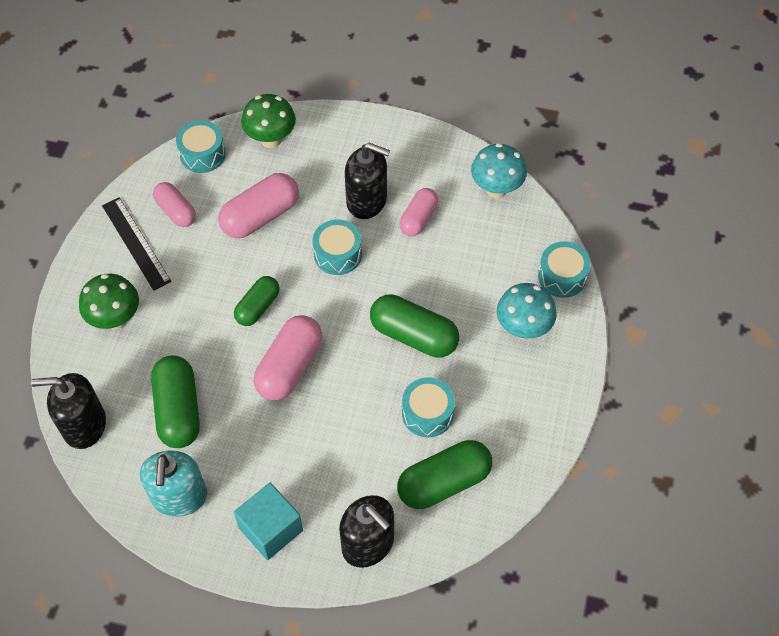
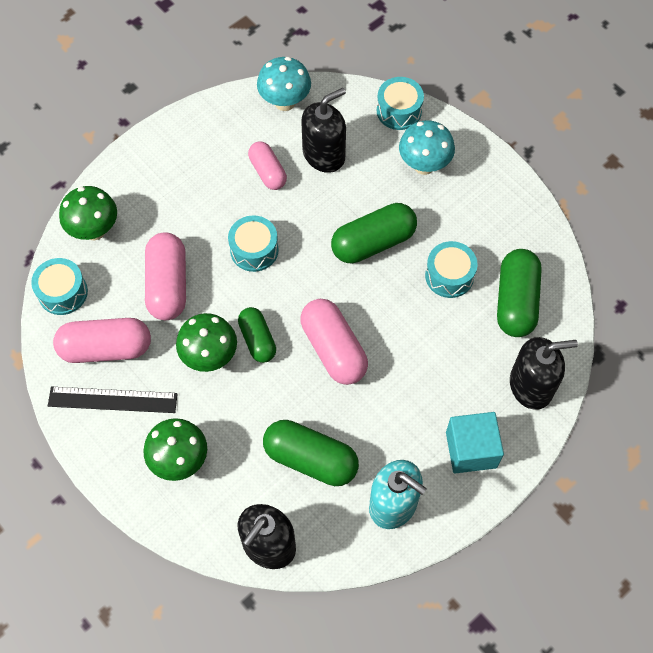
camera: 55 degrees left, 5 degrees up
pink capsule [153,182,196,227] -> pink capsule [53,318,151,363], size x1.57
black soap dispenser [345,143,390,219] -> black soap dispenser moved to [302,88,346,173]
none -> green mushroom [176,313,237,372]

